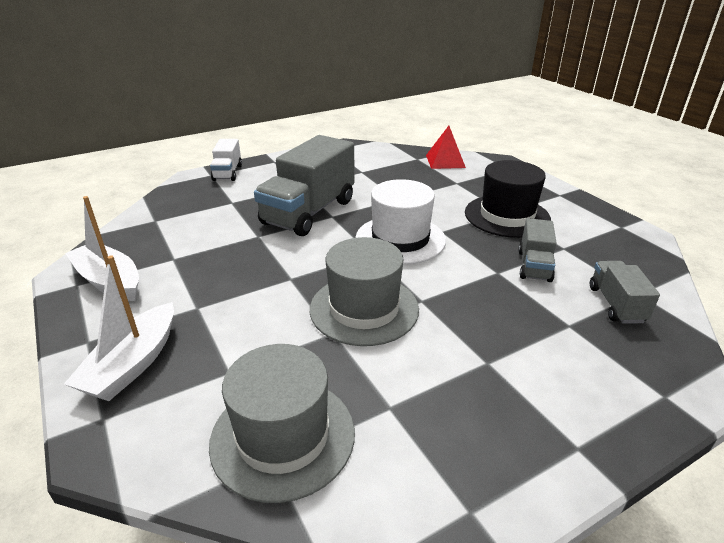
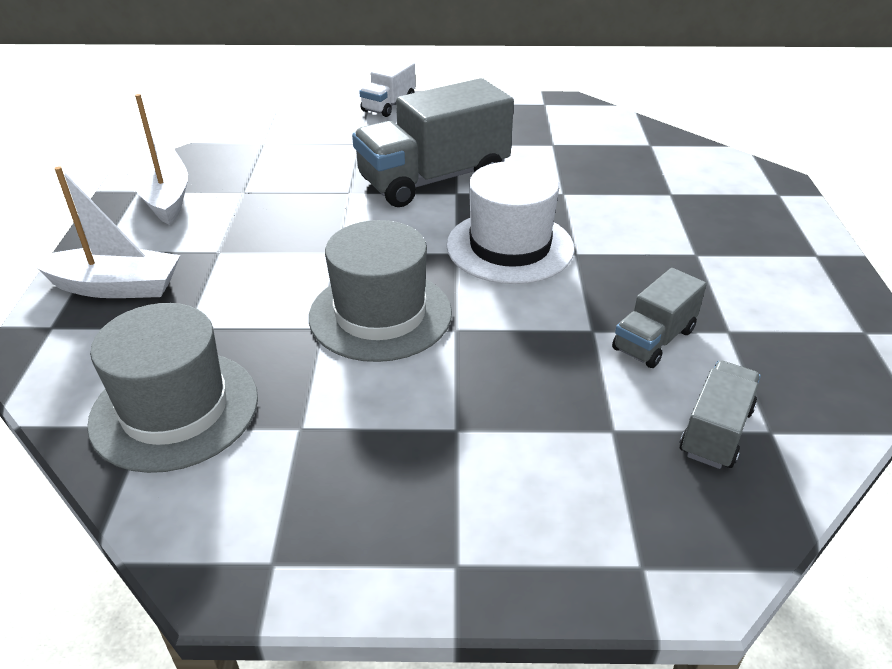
camera: 30 degrees right, 5 degrees up
white boat [64,255,174,401] -> white boat turned 135 degrees counterclockwise [30,166,180,298]
red pyramid [426,126,466,169] -> none
black hat [465,160,551,238] -> none

